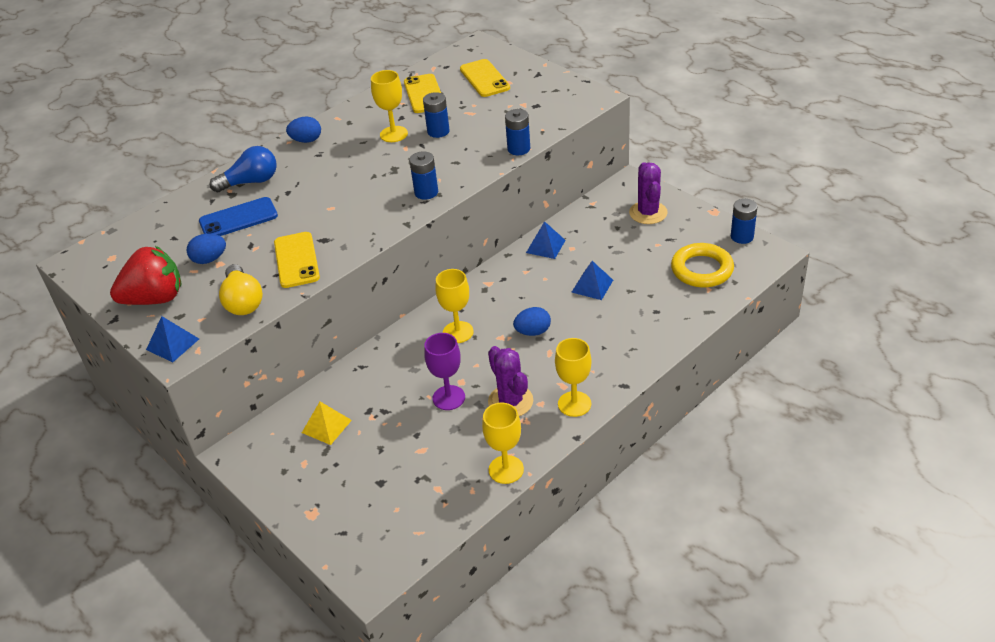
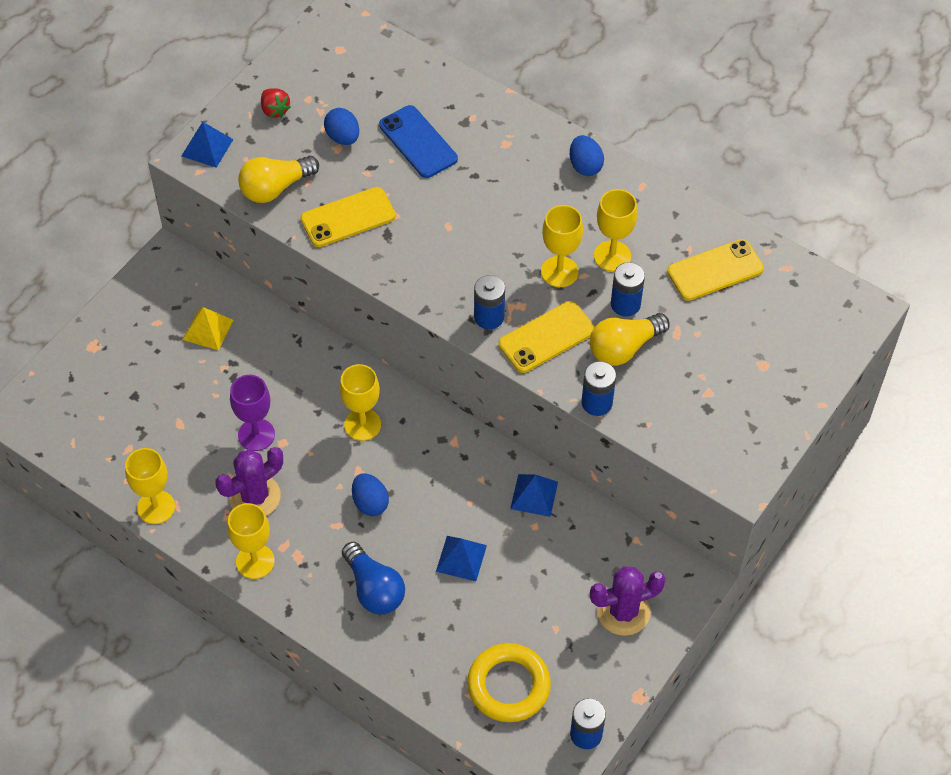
camera: 75 degrees right, 15 degrees up
red strawberry [110,246,181,305] -> red strawberry [261,88,291,118], size x0.48
blue light bulb [210,146,277,192] -> blue light bulb moved to [342,542,405,614]
yellow phone [460,59,510,97] -> yellow phone moved to [498,301,595,373]
none -> yellow goblet [541,205,583,287]
none -> yellow light bulb [590,313,670,366]

